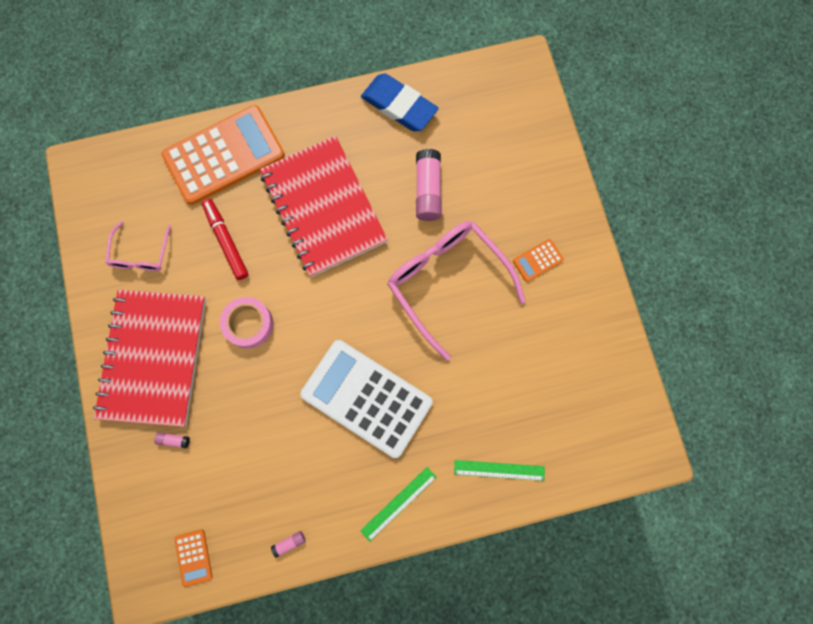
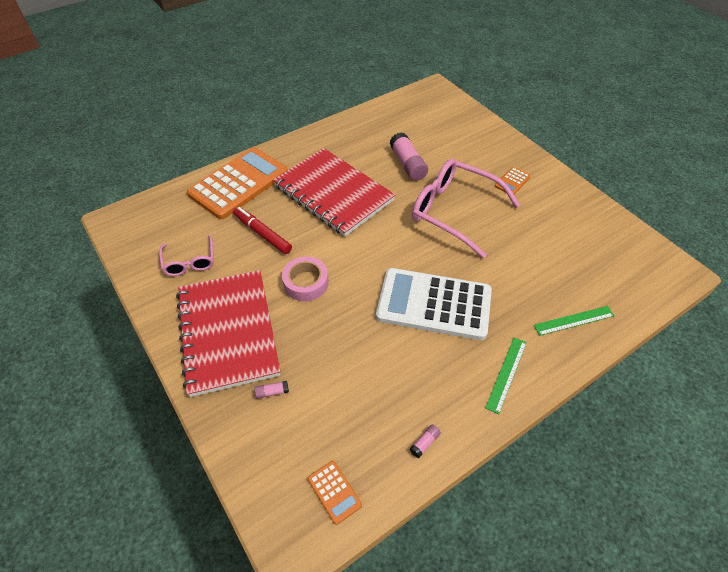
camera: 20 degrees left, 25 degrees down
blue eraser [361,73,439,131] -> none

